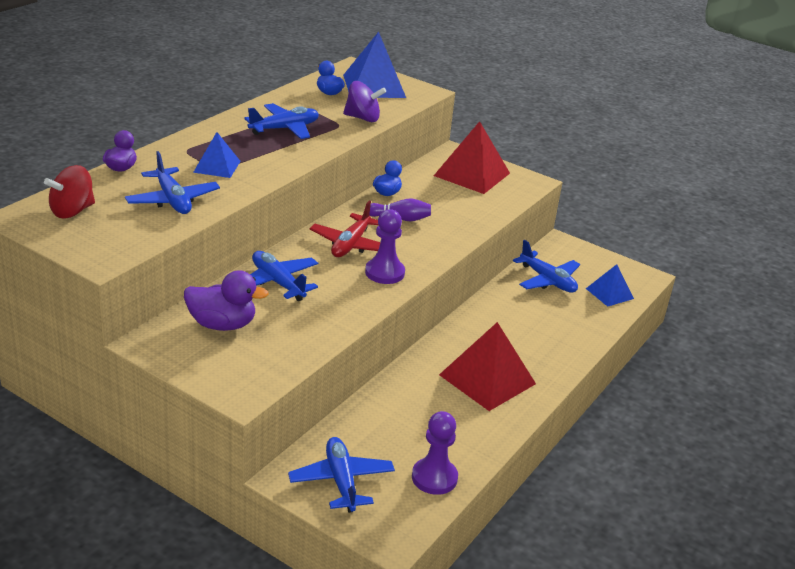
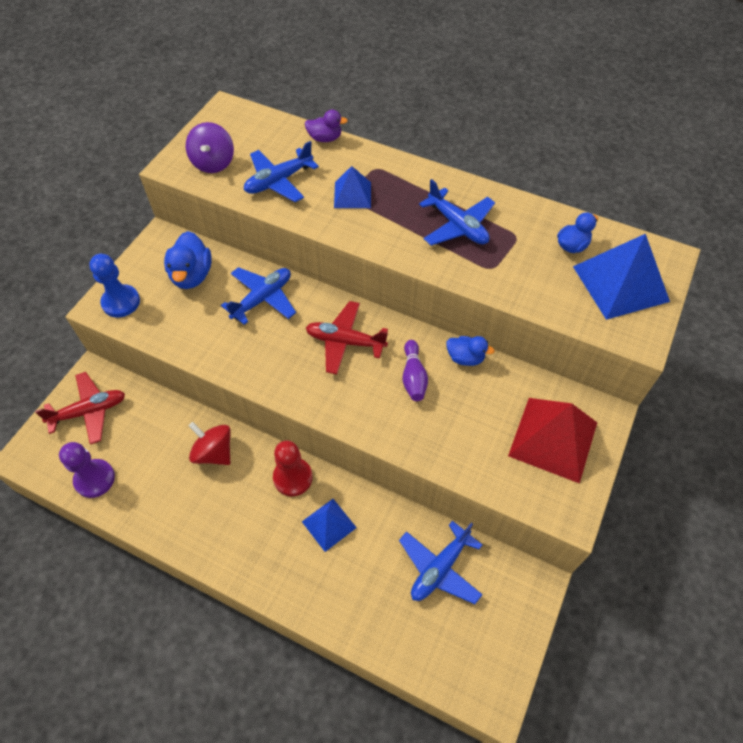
camera: 85 degrees right, 25 degrees up
red spinning top [44,165,95,219] -> red spinning top moved to [189,422,231,465]
purple duck [184,270,269,331] -> blue duck [164,231,212,289]
blue plane [288,437,395,513] -> red plane [35,372,125,445]
purple spinning top [343,81,386,122] -> purple spinning top moved to [186,122,234,173]
purple pawn [365,209,405,284] -> none
red pyramid [439,322,536,411] -> none
blue pyramid [586,264,634,307] -> blue pyramid moved to [302,499,357,552]
none -> blue pawn [89,254,140,317]
none -> red pawn [273,440,313,496]

